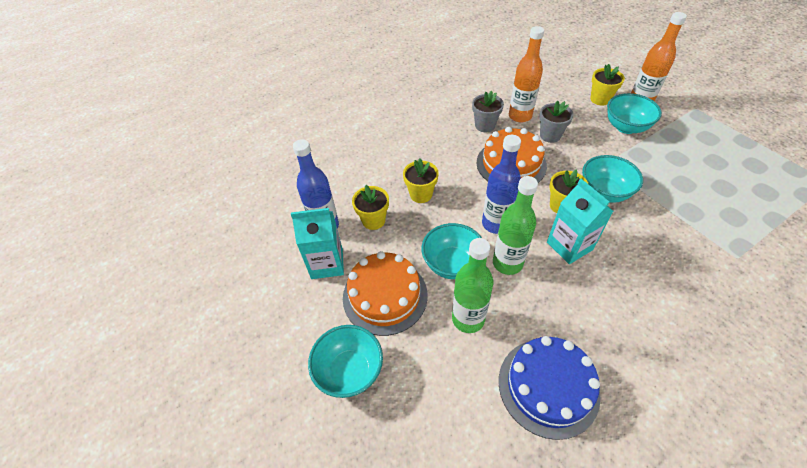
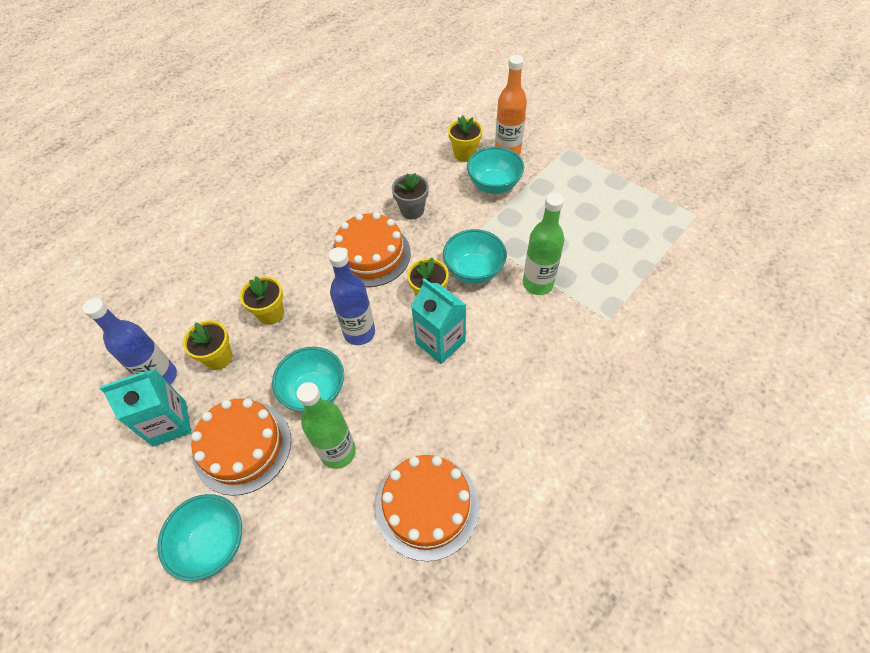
camera: 15 degrees left, 5 degrees up
grey flower pot [472,90,504,132] -> none
green bottle [493,176,538,275] -> green bottle moved to [523,193,564,295]
blue cake [499,336,600,440] -> orange cake [376,455,479,561]
orange bottle [509,26,544,122] -> none

